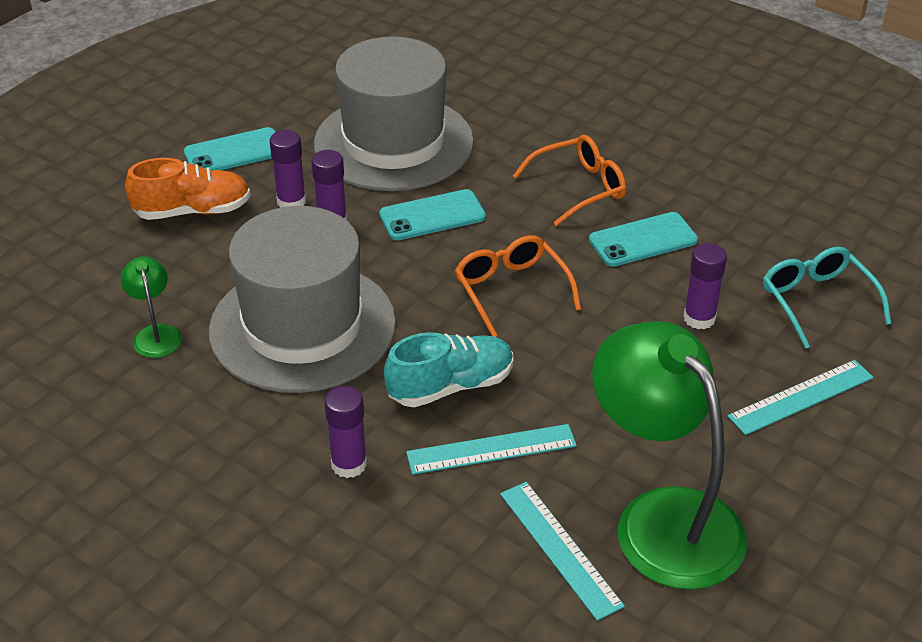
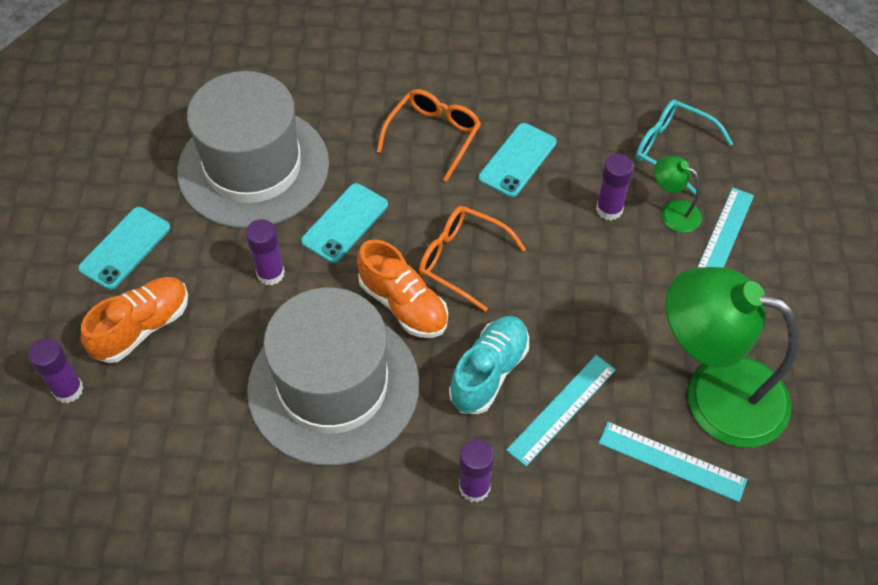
camera: 35 degrees left, 15 degrees up
green lamp [120,256,182,358] -> green lamp moved to [654,156,702,232]
purple glue stick [269,130,306,208] -> purple glue stick moved to [28,338,84,403]
none -> orange shoe [357,239,448,338]

